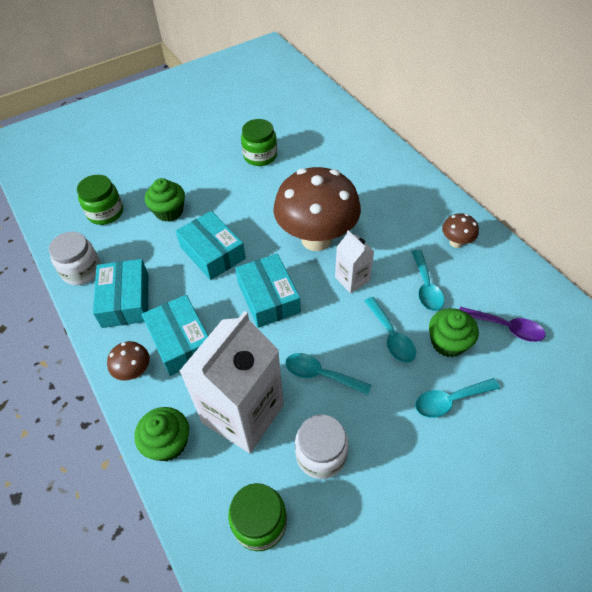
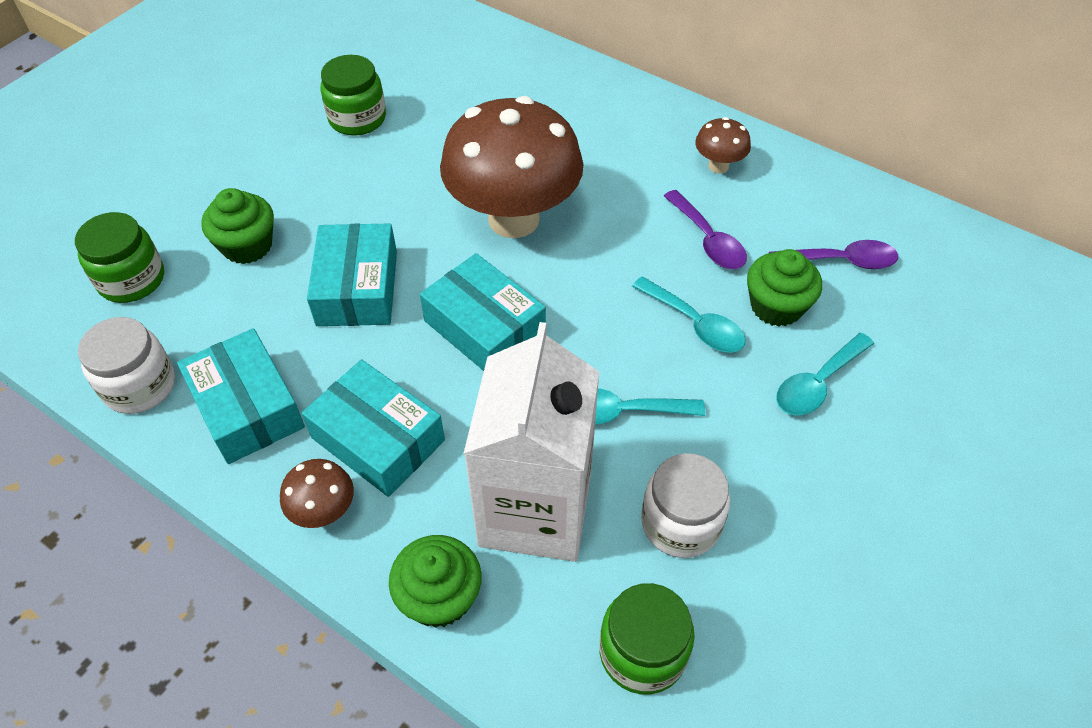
camera: 25 degrees left, 0 degrees up
turquoise box [176,211,246,280] -> turquoise box turned 60 degrees clockwise [307,223,397,326]
white carton [335,230,374,293] -> none
turquoise spoon [411,250,444,311] -> purple spoon [664,190,747,269]

